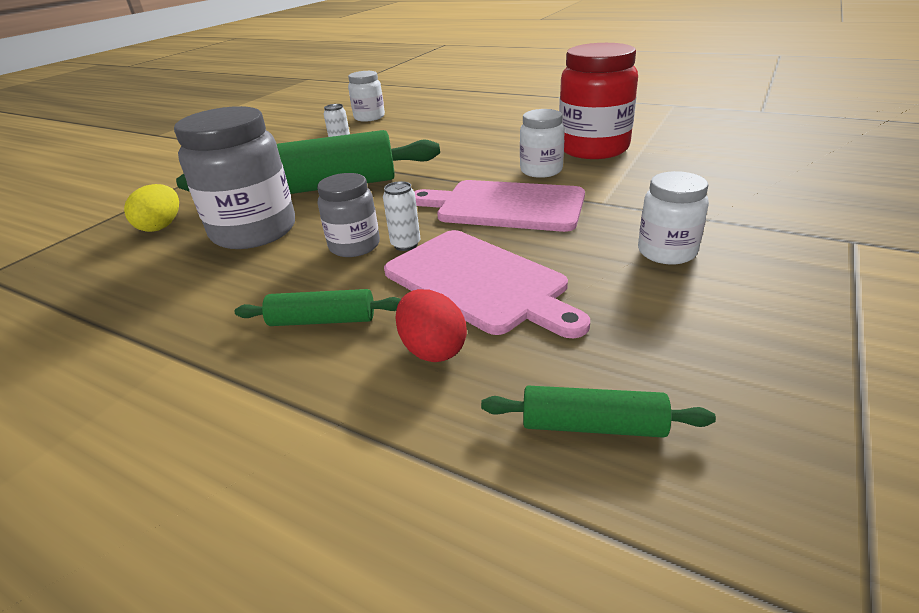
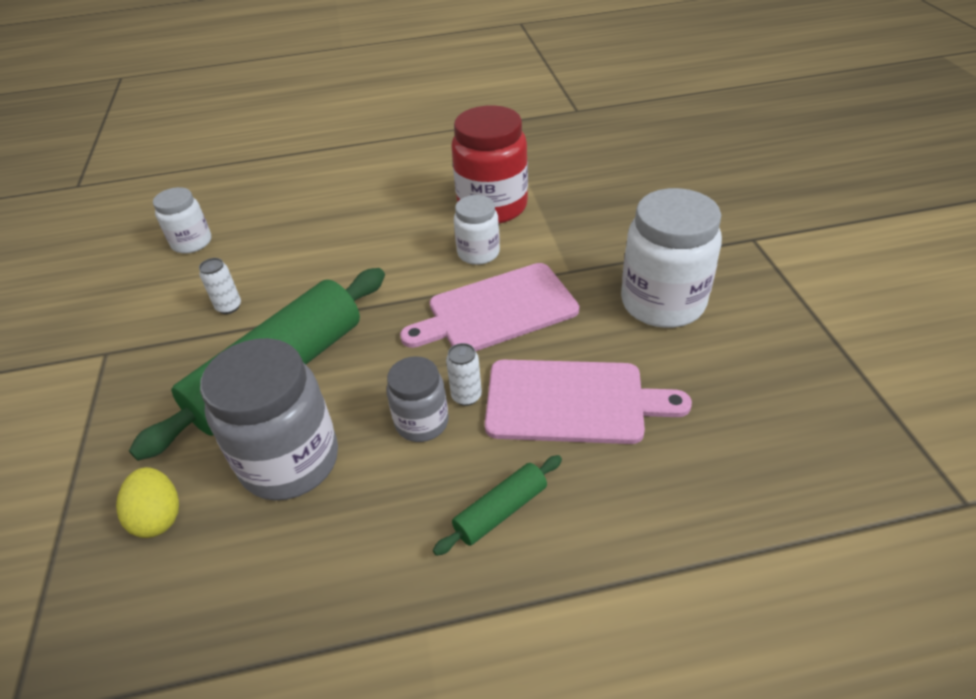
camera: 40 degrees left, 10 degrees up
red egg [395,289,467,362] -> none
green rolling pin [481,386,716,438] -> none
white jar [638,171,709,265] -> white jar [621,188,722,328], size x1.77

